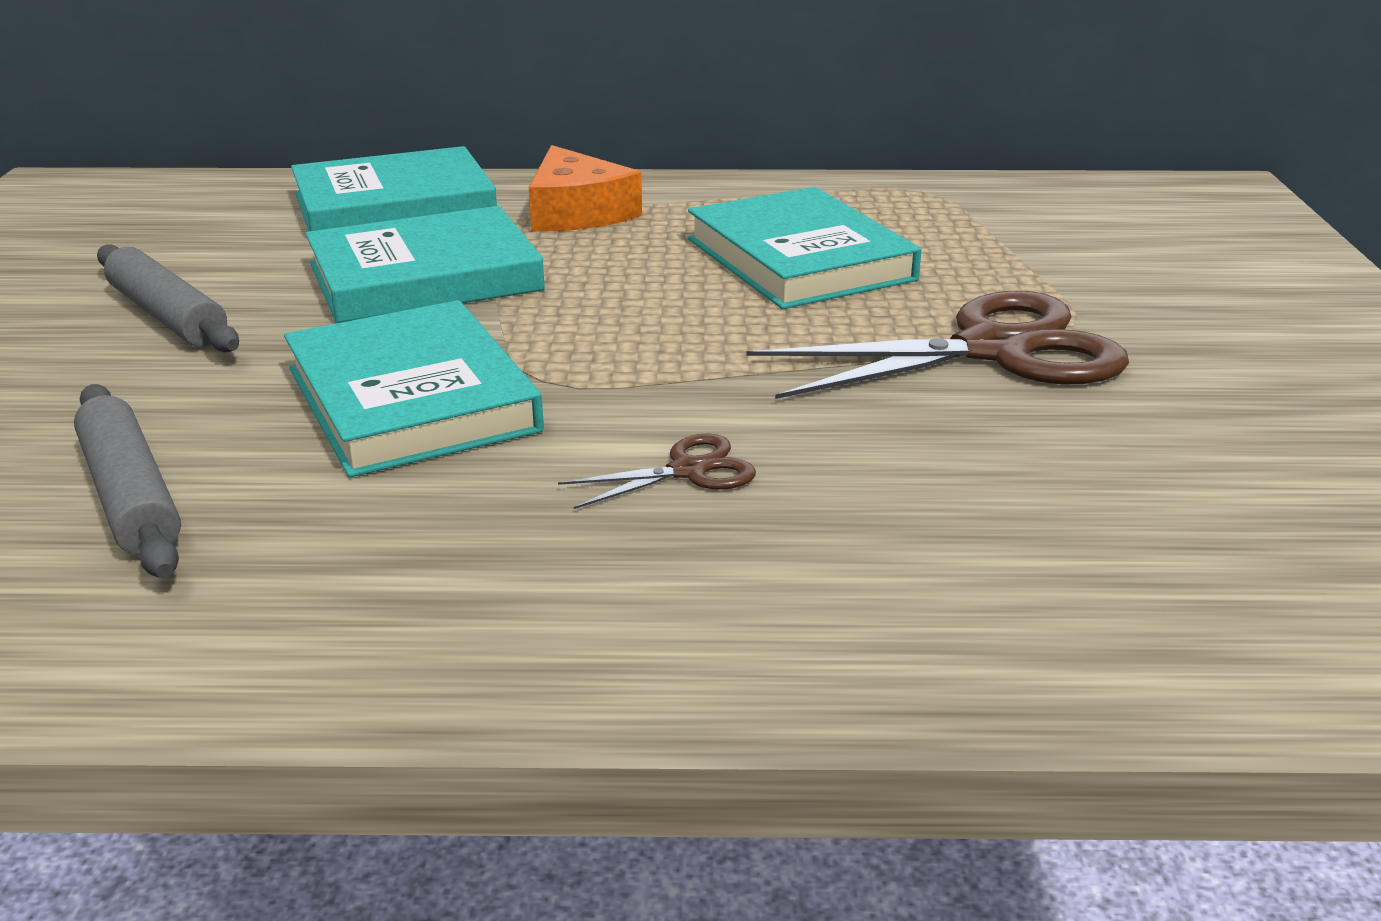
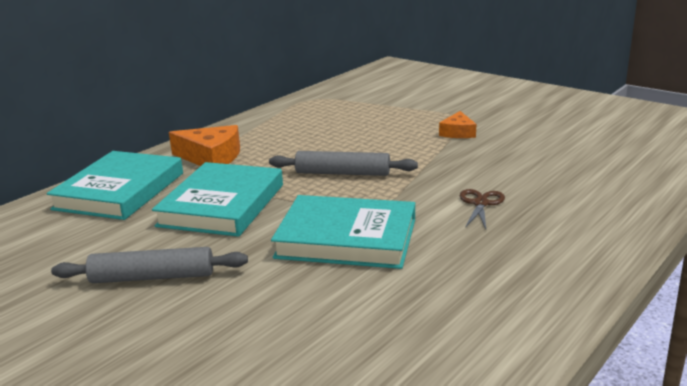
camera: 50 degrees left, 5 degrees down
grey rolling pin [74,384,181,578] -> grey rolling pin moved to [269,151,418,176]
turquoise book [688,187,922,309] -> none
brown scissors [746,291,1129,399] -> orange cheese [439,111,476,138]

